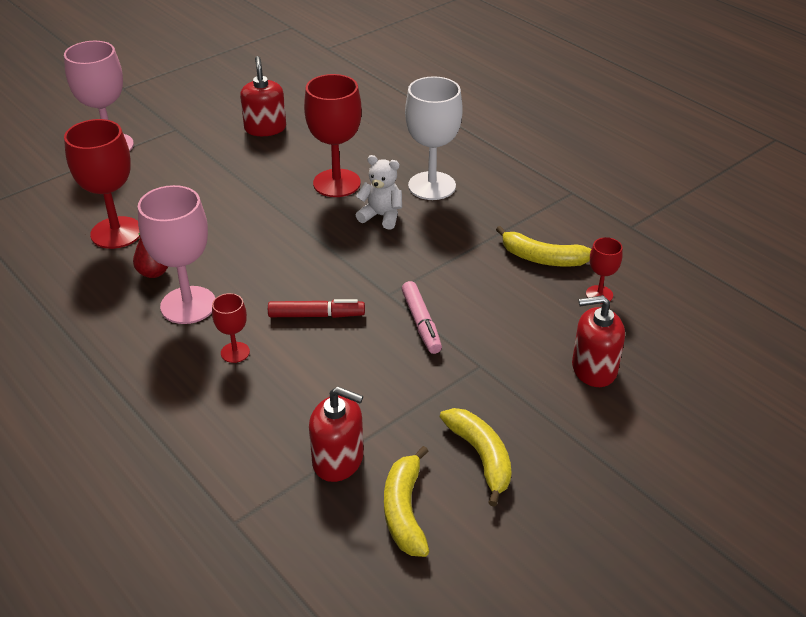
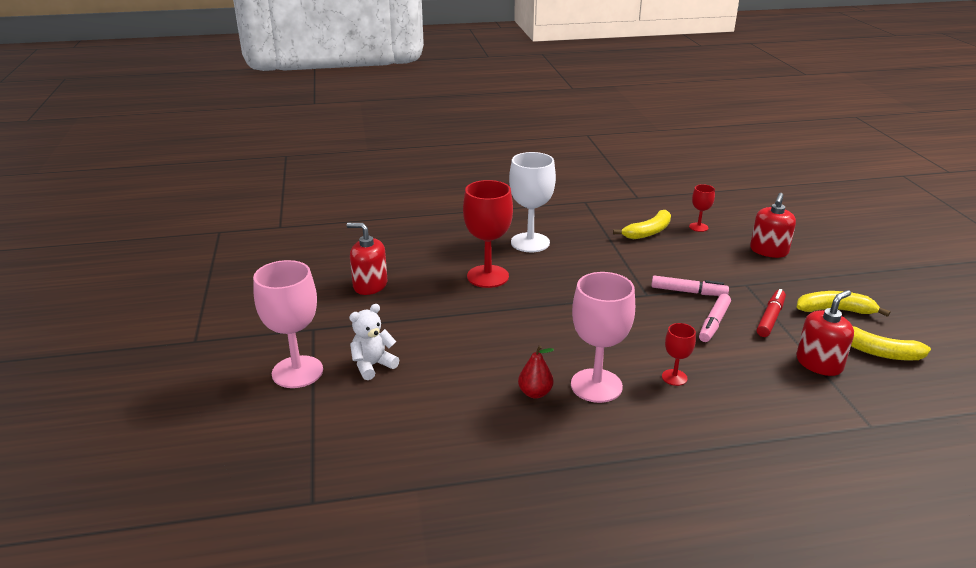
camera: 60 degrees left, 10 degrees down
red goblet [64,119,140,249] -> none
red marker [268,299,365,318] -> red marker moved to [757,289,786,337]
white teddy bear [356,155,402,230] -> white teddy bear moved to [349,304,399,380]
none -> pink marker [699,294,731,342]

